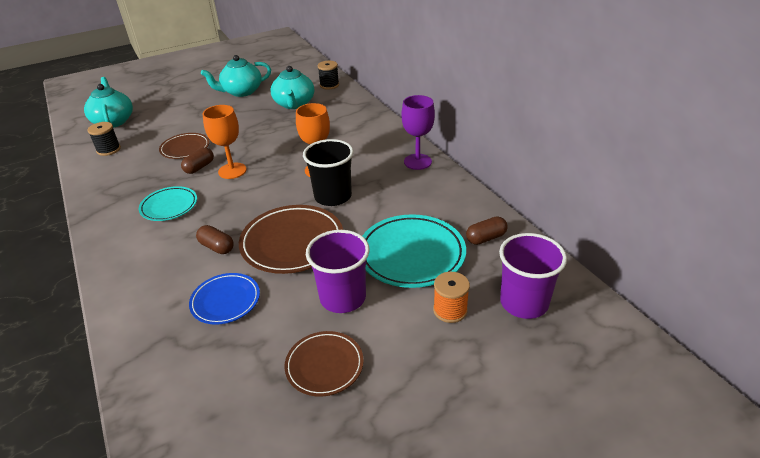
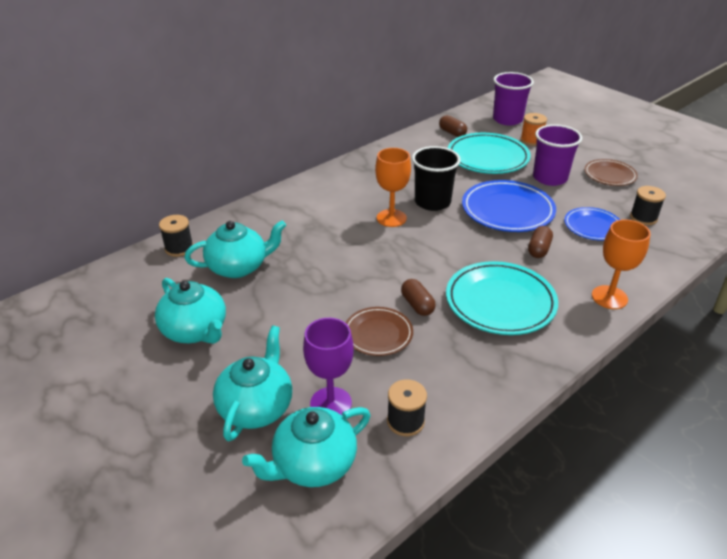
camera: 105 degrees left, 0 degrees up
turquoise plate [139,186,197,221] -> turquoise plate [446,261,558,335], size x1.67
brown capsule [181,147,214,174] -> brown capsule turned 45 degrees clockwise [401,279,436,316]
orange goblet [203,105,247,179] -> orange goblet moved to [592,219,651,309]
brown plate [239,205,343,274] -> blue plate [462,180,556,232]
purple goblet [401,95,435,170] -> purple goblet moved to [303,318,354,415]
none -> turquoise teapot [213,326,292,441]
none -> black spool [630,186,666,225]

